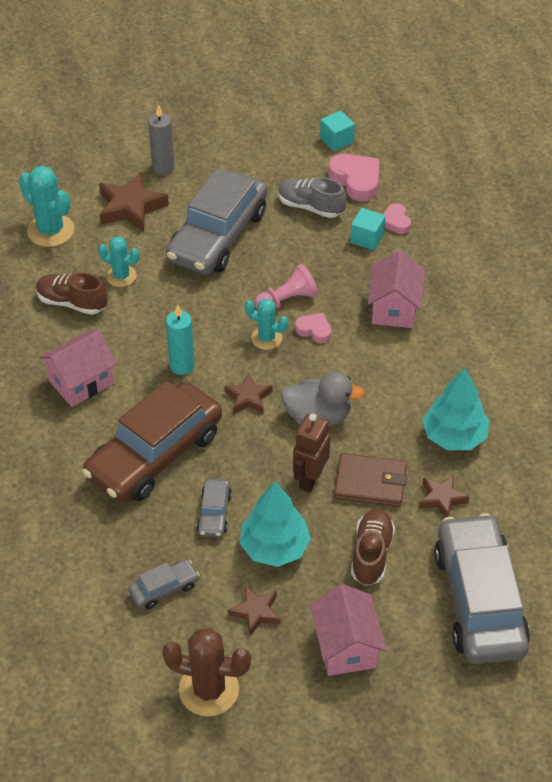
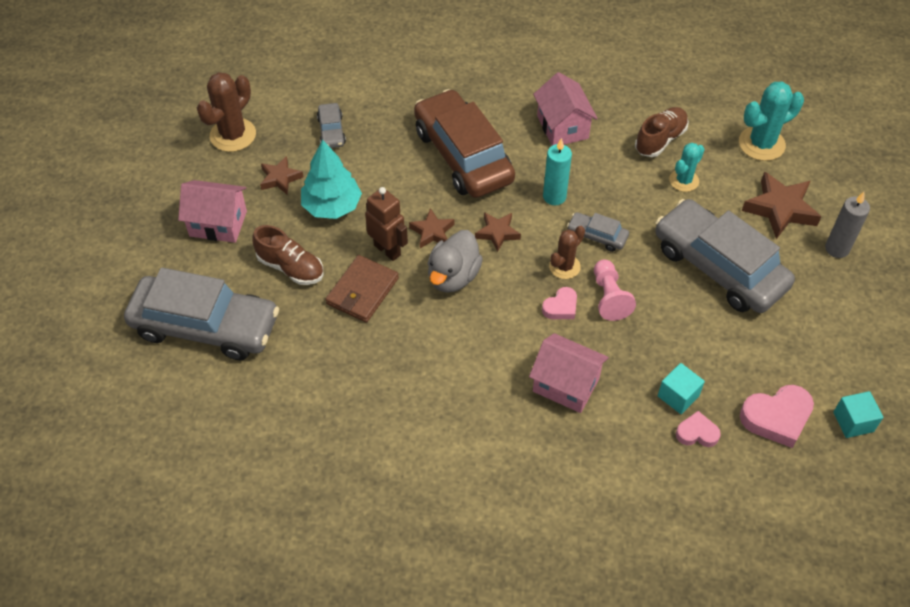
camera: 110 degrees right, 5 degrees up
grey car [197,478,232,537] -> grey car moved to [567,212,629,252]
turquoise cactus [245,299,289,350] -> brown cactus [549,226,585,279]
grey shoe [278,177,347,218] -> none
brown star [419,474,469,517] -> brown star moved to [409,208,454,248]
turquoise tree [422,368,489,450] -> none

